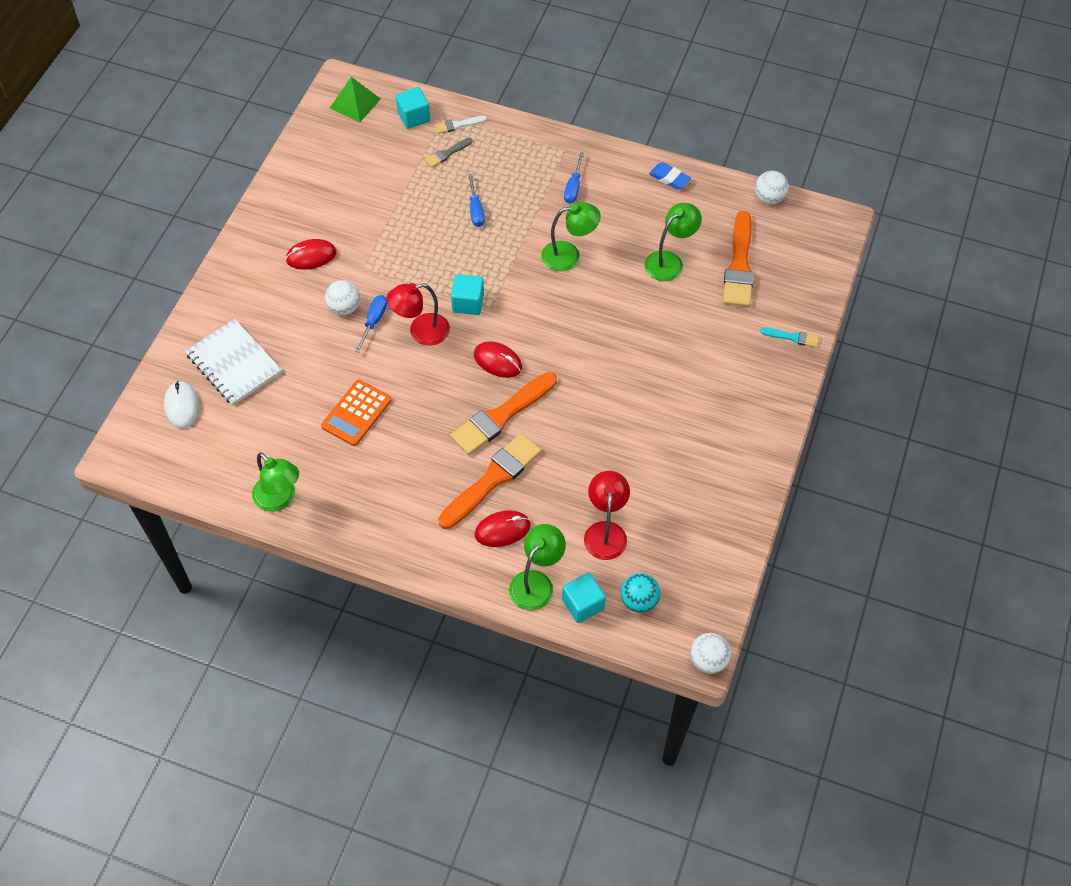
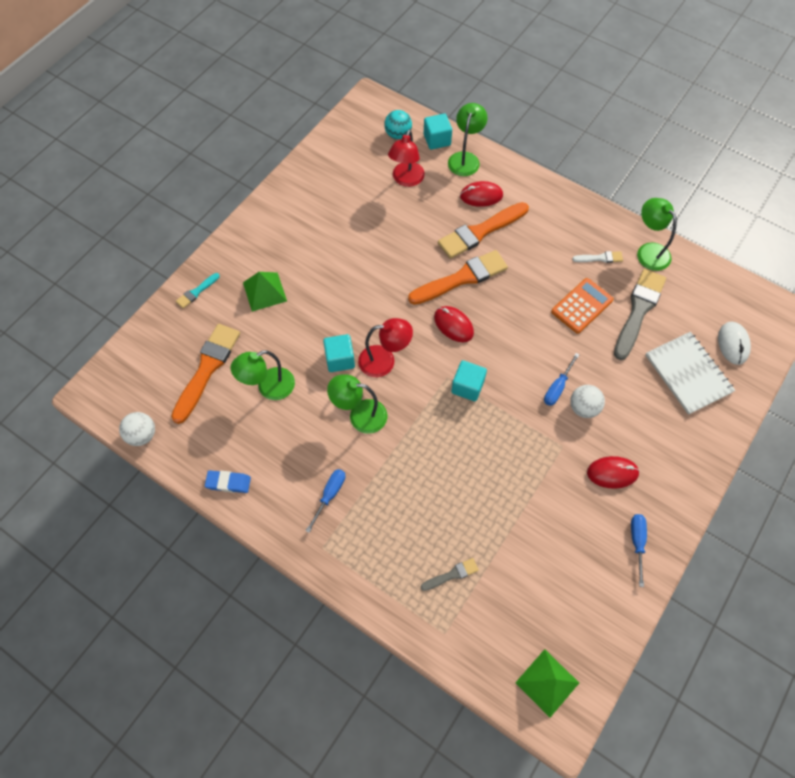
camera: 165 degrees left, 5 degrees up
red lamp [386,283,450,346] -> red lamp moved to [358,318,413,377]
turquoise cube [396,87,430,129] -> turquoise cube moved to [323,334,355,372]
white brush [435,116,487,134] -> white brush moved to [572,251,623,263]
blue screwdriver [468,174,485,227] -> blue screwdriver moved to [631,514,647,587]
green lamp [509,524,566,611] -> green lamp turned 150 degrees clockwise [448,103,487,176]
blue eraser [649,162,691,190] -> blue eraser turned 45 degrees counterclockwise [205,470,251,493]
white ball [690,633,731,674] -> none
turquoise brush [760,327,819,348] -> turquoise brush turned 75 degrees counterclockwise [176,273,220,308]
none -> green pyramid [243,272,287,312]
none -> grey brush [614,269,666,360]

